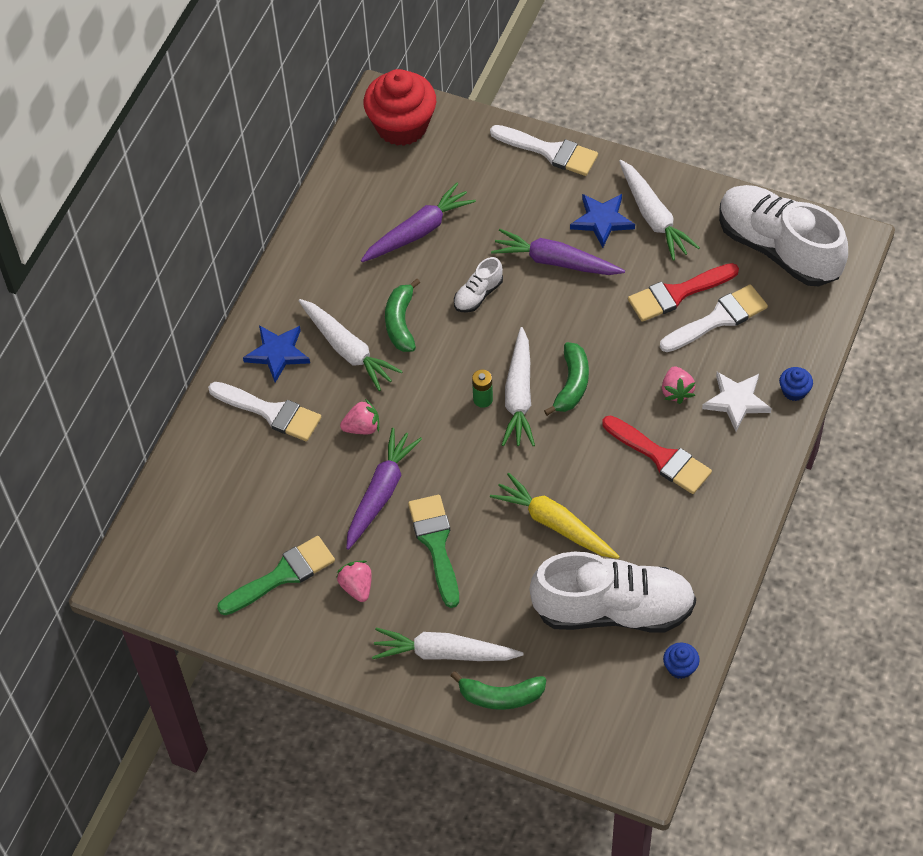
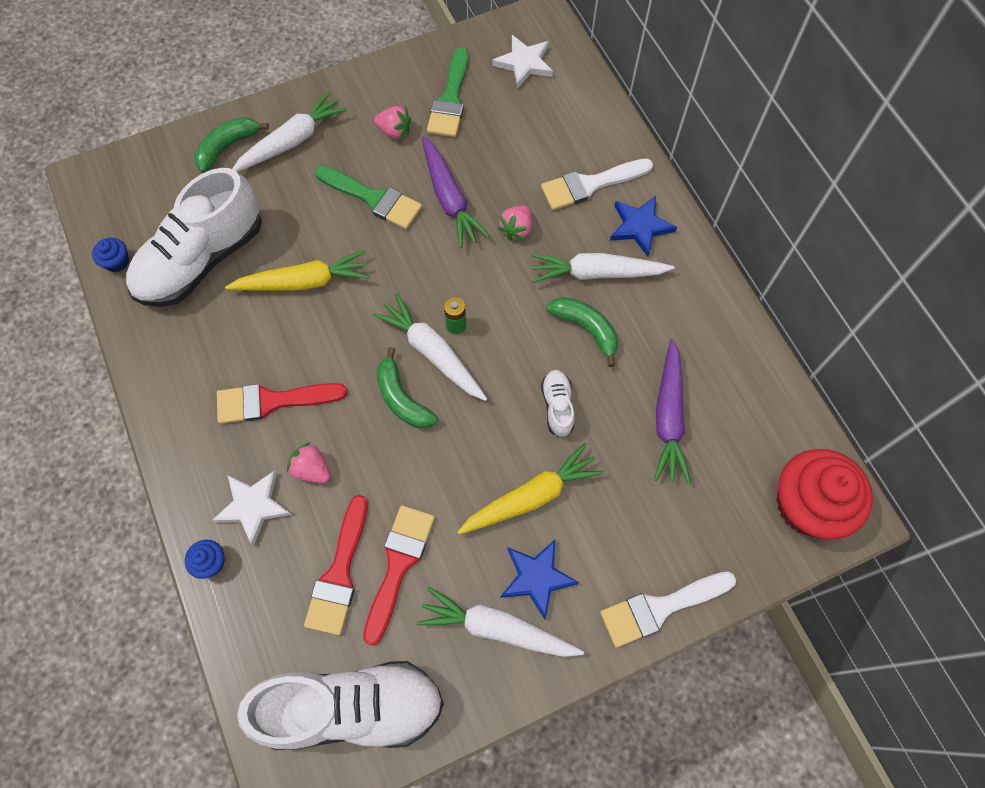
camera: 130 degrees right, 10 degrees up
purple carrot [491,229,625,275] -> yellow carrot [457,443,604,535]
white brush [660,284,768,352] -> red brush [304,495,368,635]
none -> white star [492,35,553,88]

